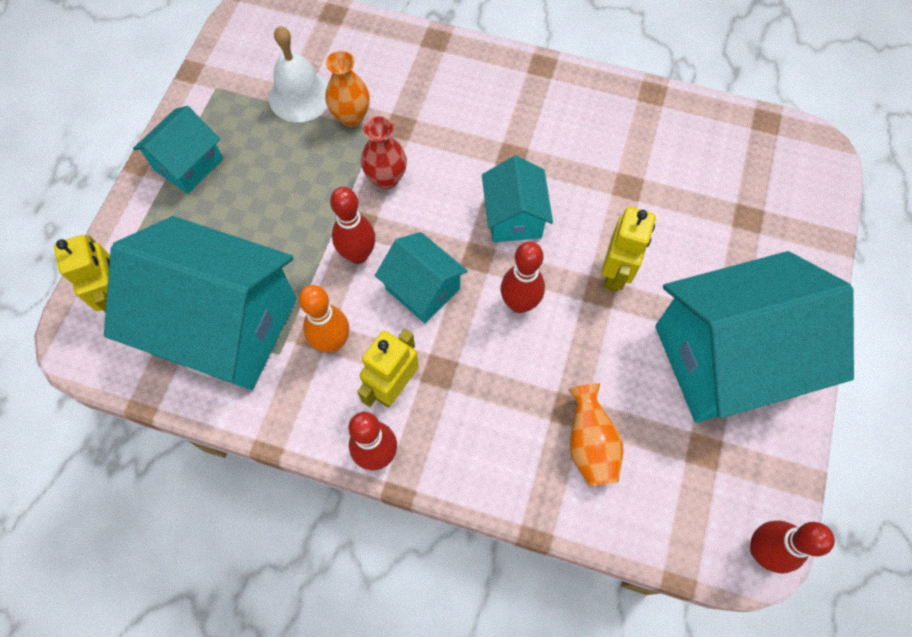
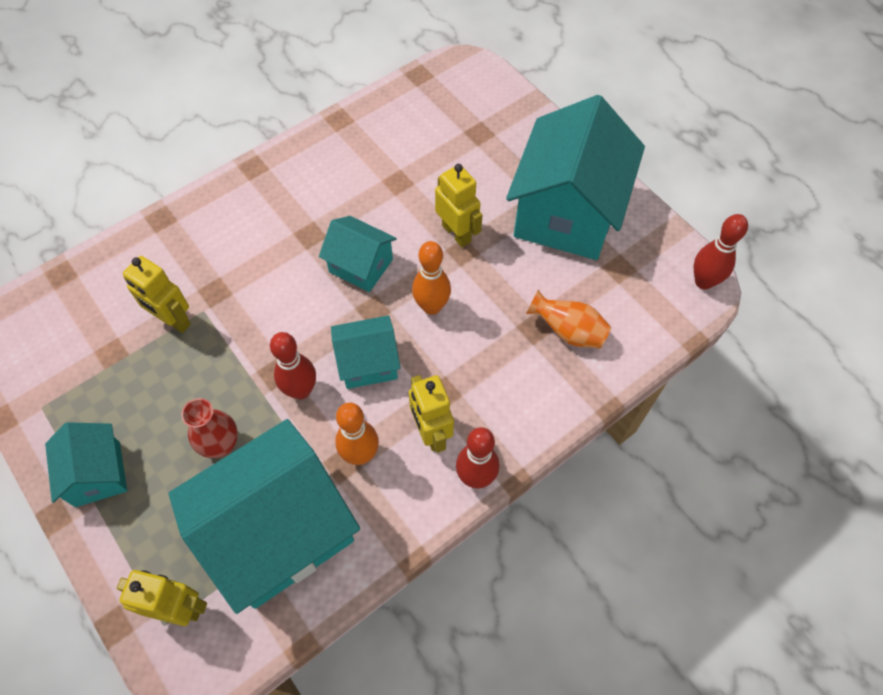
camera: 55 degrees left, 5 degrees down
white bell [269,26,328,122] -> none
orange vase [325,51,370,127] -> yellow robot [123,256,191,333]
red vase [361,116,407,189] -> red vase moved to [181,398,238,458]
red bowling pin [501,241,545,313] -> orange bowling pin [412,241,451,315]

